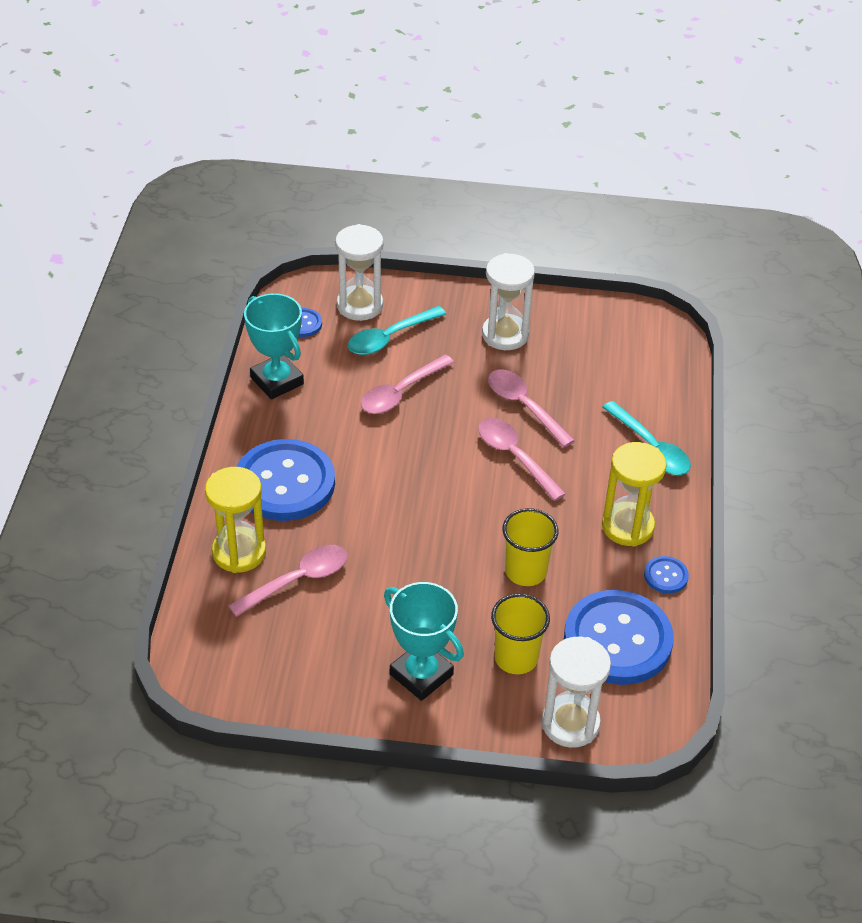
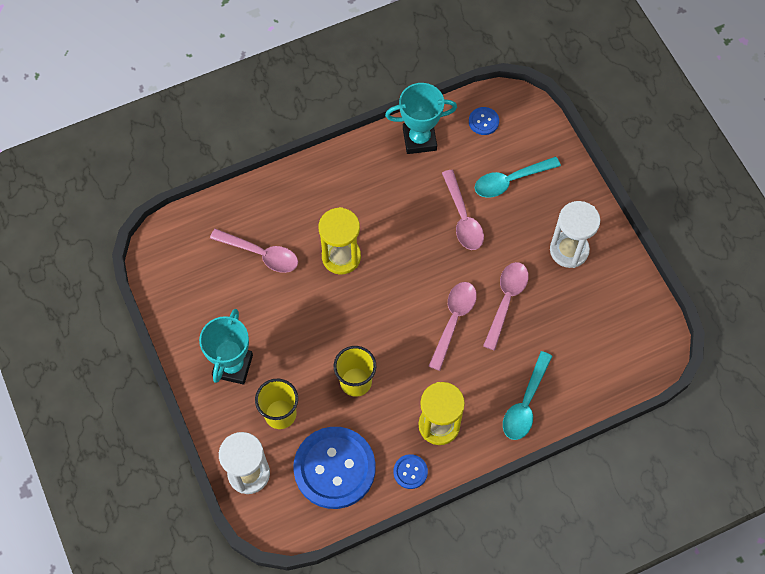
camera: 60 degrees right, 20 degrees up
yellow hourglass [205,467,266,573] -> yellow hourglass moved to [318,207,361,275]
blue button [236,439,335,521] -> none
turquoise trophy [244,293,304,399] -> turquoise trophy turned 60 degrees clockwise [385,83,457,154]
white hourglass [335,224,384,321] -> none
turquoise spoon [348,306,446,355] -> turquoise spoon turned 45 degrees counterclockwise [475,156,561,198]
pink spoon [361,355,454,414] -> pink spoon turned 120 degrees counterclockwise [442,170,484,250]

